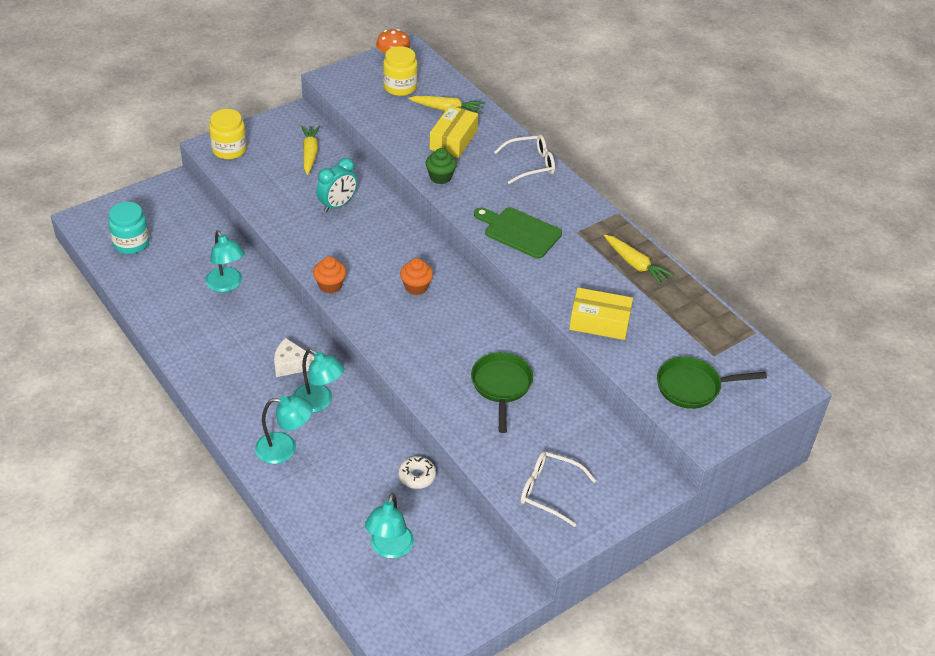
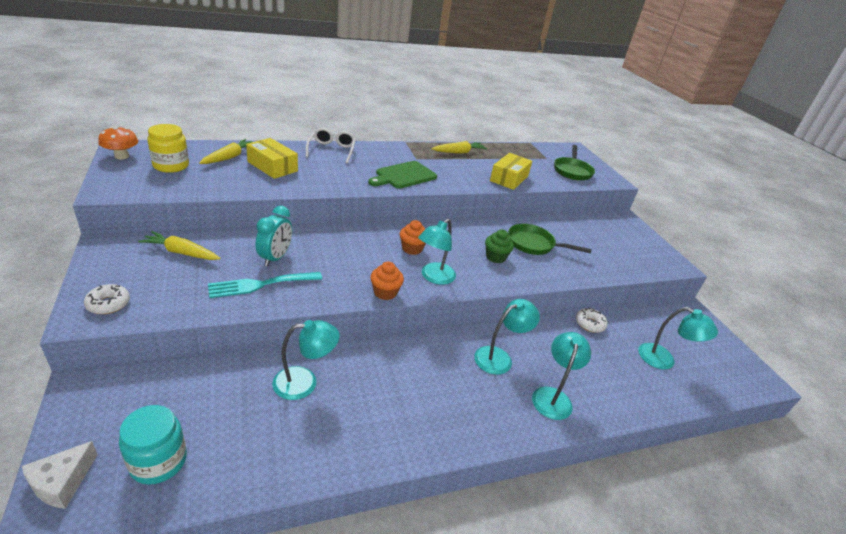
camera: 75 degrees left, 10 degrees down
yellow jar [209,109,247,159] -> white donut [84,284,130,314]
white cheese [274,338,314,377] -> white cheese moved to [22,441,98,509]
turquoise clock [316,158,357,212] -> turquoise clock turned 45 degrees clockwise [256,206,292,267]
green cupcake [425,148,457,184] -> green cupcake moved to [485,229,514,263]
white glasses [521,451,596,527] -> none
none -> turquoise fork [208,272,322,298]
none -> turquoise lamp [418,219,456,285]

